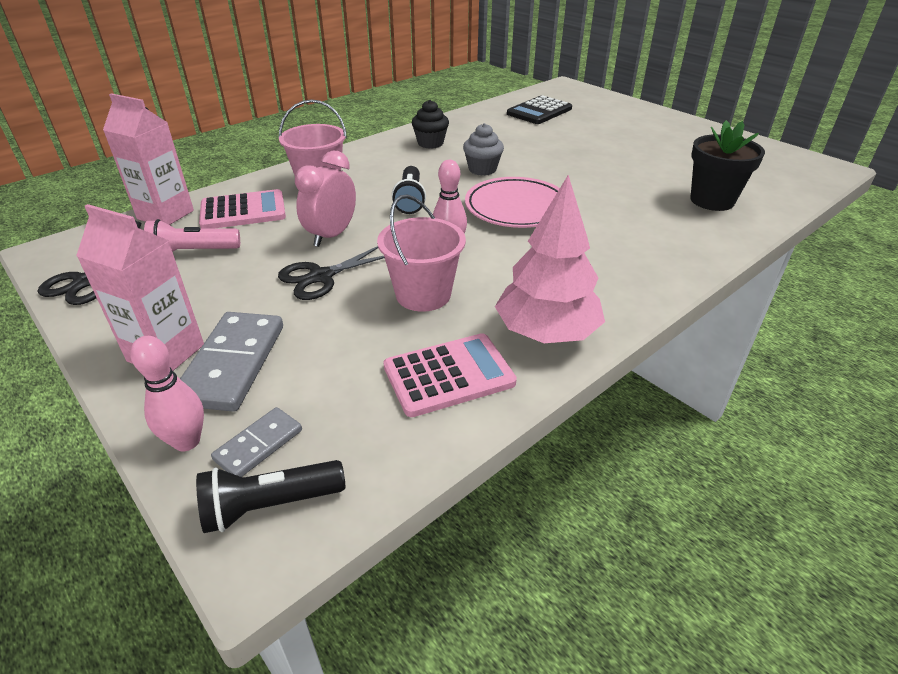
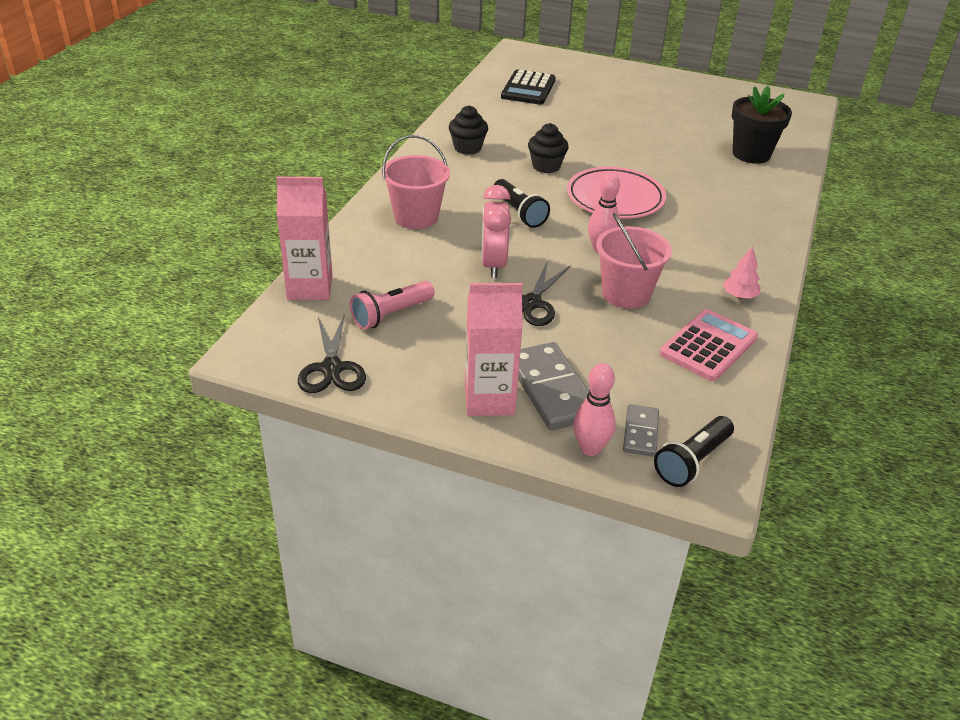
camera: 30 degrees left, 0 degrees up
pink calculator [199,189,286,229] -> none
grey cupcake [463,123,504,176] -> black cupcake [528,123,569,173]
pink tree [495,175,605,343] -> pink tree [723,246,761,299], size x0.44

